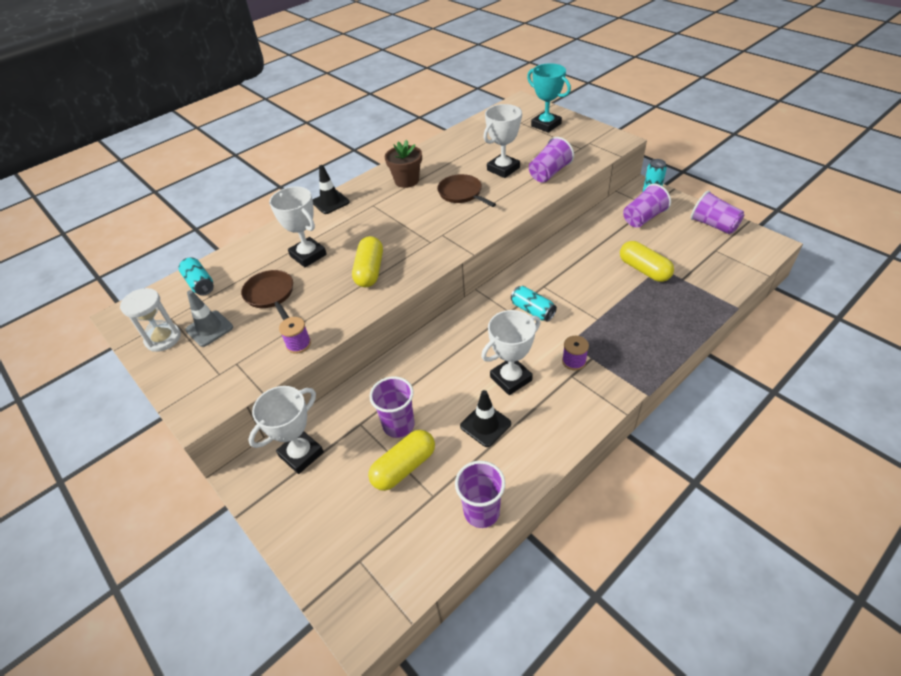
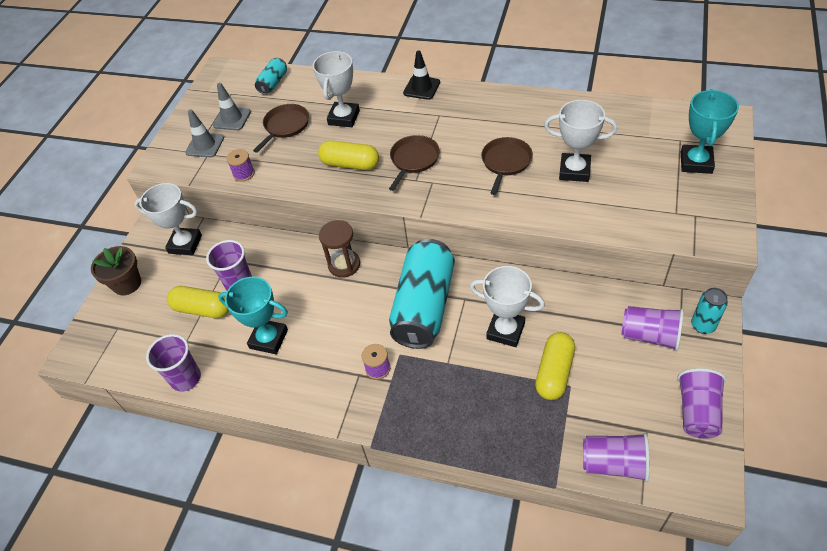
camera: 60 degrees right, 5 degrees up
white hourglass [120,288,181,352] -> none
yellow capsule [352,236,383,287] -> yellow capsule turned 45 degrees clockwise [318,140,379,170]
brown flower pot [385,140,422,188] -> brown flower pot moved to [91,246,141,296]
black traffic cone [460,390,511,447] -> turquoise trophy [218,277,288,354]
white trophy [481,310,541,395] -> white trophy moved to [470,266,545,347]
turquoise can [511,286,557,322] -> turquoise can [389,239,455,349], size x2.15
purple cup [529,137,574,183] -> purple cup moved to [583,433,650,482]
none -> grey traffic cone [185,109,224,157]
none -> brown hourglass [319,220,360,278]
none -> brown pan [389,135,440,191]

